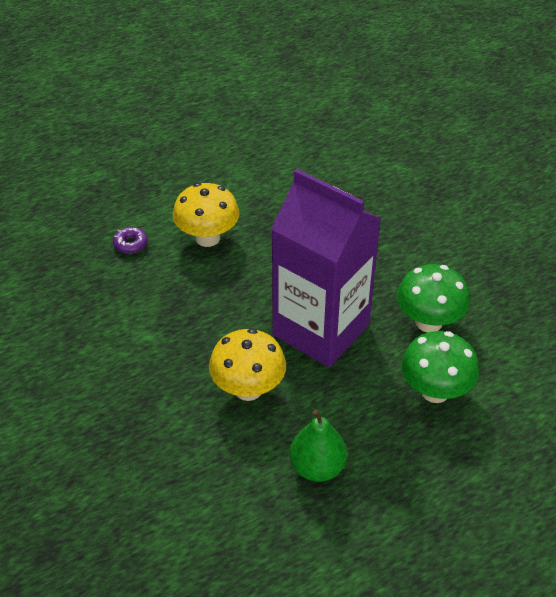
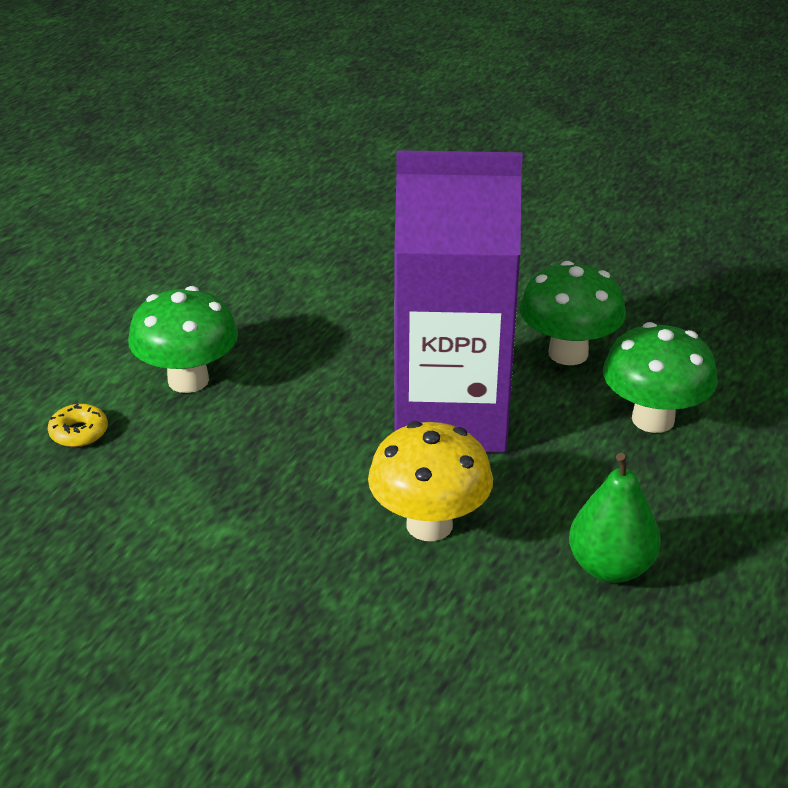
camera: 35 degrees left, 10 degrees down
purple donut [113,227,148,254] -> yellow donut [48,404,108,447]
yellow mushroom [173,183,239,247] -> green mushroom [128,286,238,393]

